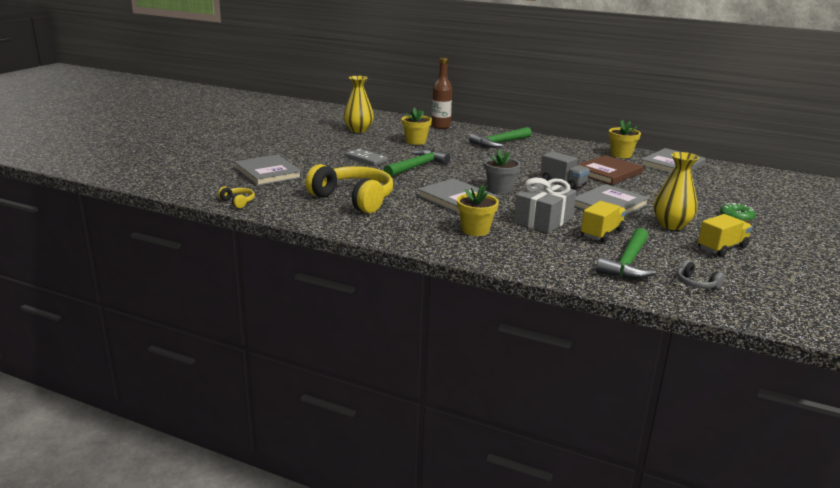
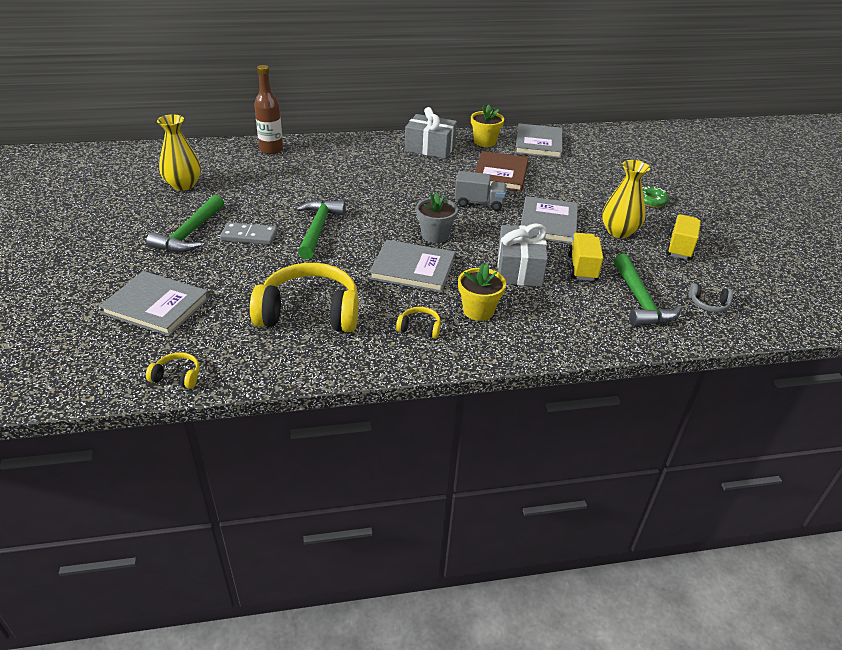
camera: 35 degrees left, 15 degrees up
yellow flower pot [402,107,432,145] -> none
green hammer [469,127,532,148] -> green hammer moved to [146,195,224,252]
none -> yellow headphones [396,307,441,339]
none -> grey gift [405,107,457,159]

